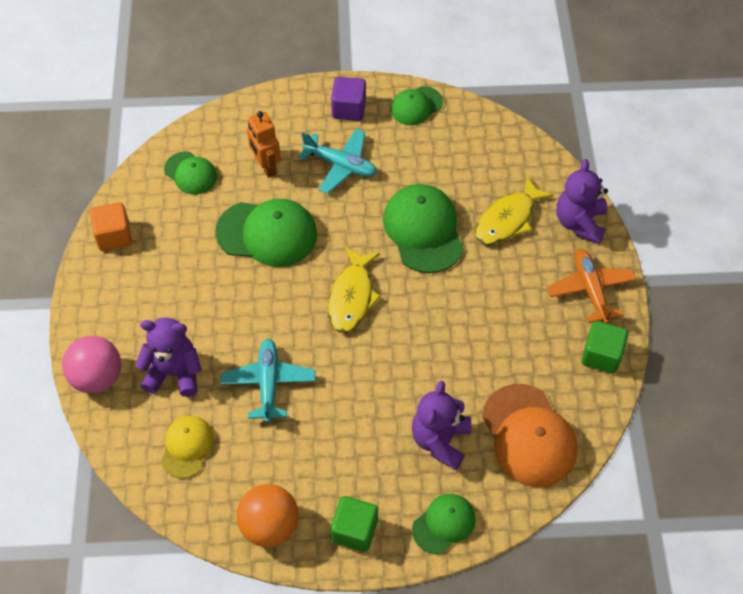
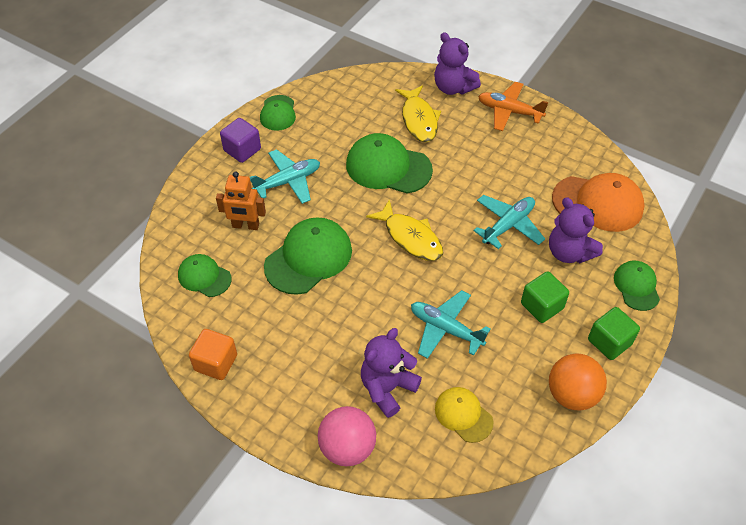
camera: 55 degrees left, 5 degrees down
green cap [164,152,217,194] -> green cap turned 135 degrees counterclockwise [178,254,232,297]
green cube [582,321,628,374] -> green cube moved to [521,271,569,323]
none -> turquoise plane [474,195,545,249]

